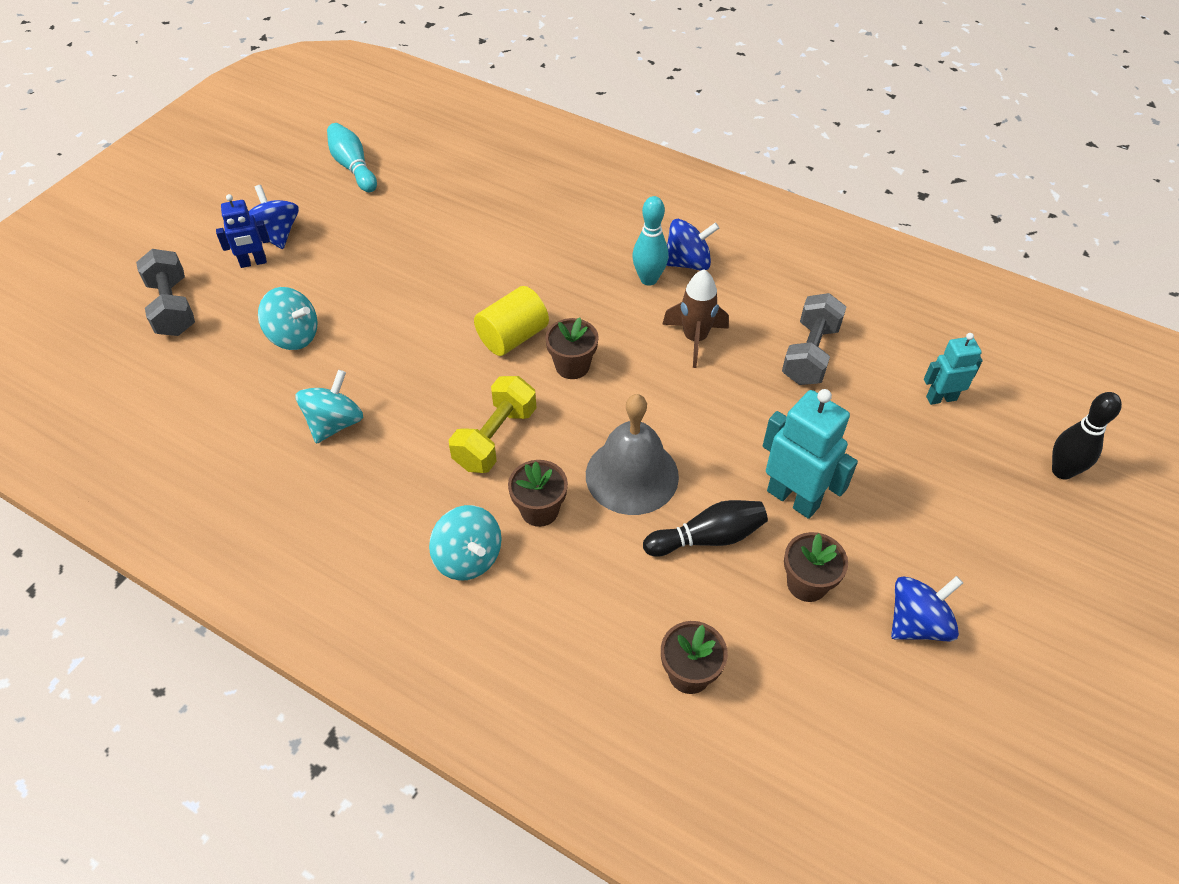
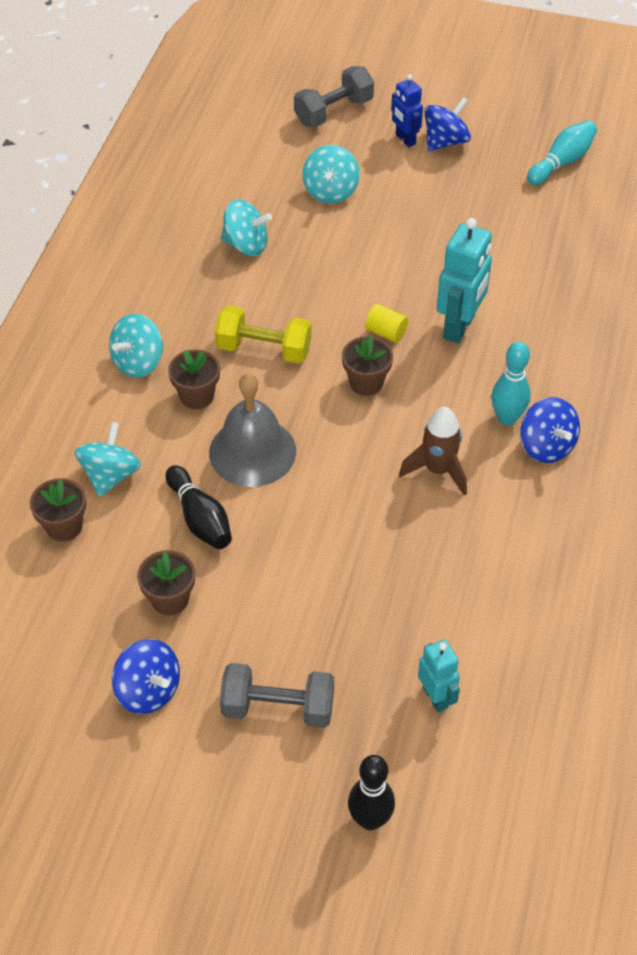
camera: 75 degrees right, 0 degrees up
yellow cylinder [474,286,549,356] -> yellow cylinder [365,304,408,343], size x0.61
turquoise robot [763,389,858,519] -> turquoise robot moved to [437,218,492,343]
grey dumbbell [782,293,846,385] -> grey dumbbell moved to [220,663,334,728]
none -> turquoise spinning top [74,422,141,497]

